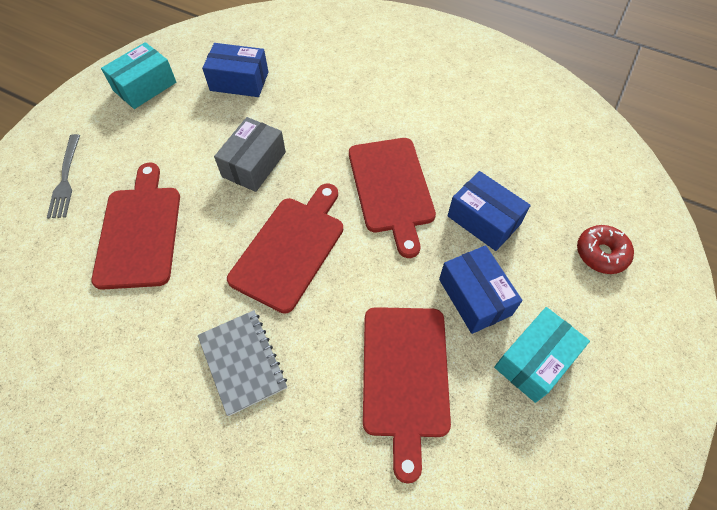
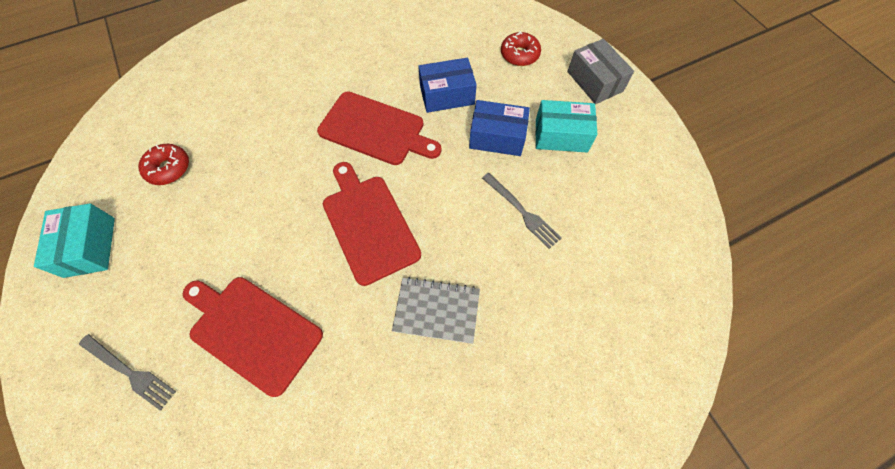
camera: 55 degrees left, 5 degrees up
blue box [202,43,268,97] -> red donut [138,144,189,185]
grey box [214,117,286,192] -> grey box moved to [567,39,634,104]
red cutting board [363,307,451,483] -> grey fork [482,173,561,249]
turquoise box [494,307,590,403] -> turquoise box turned 75 degrees counterclockwise [535,100,597,153]

